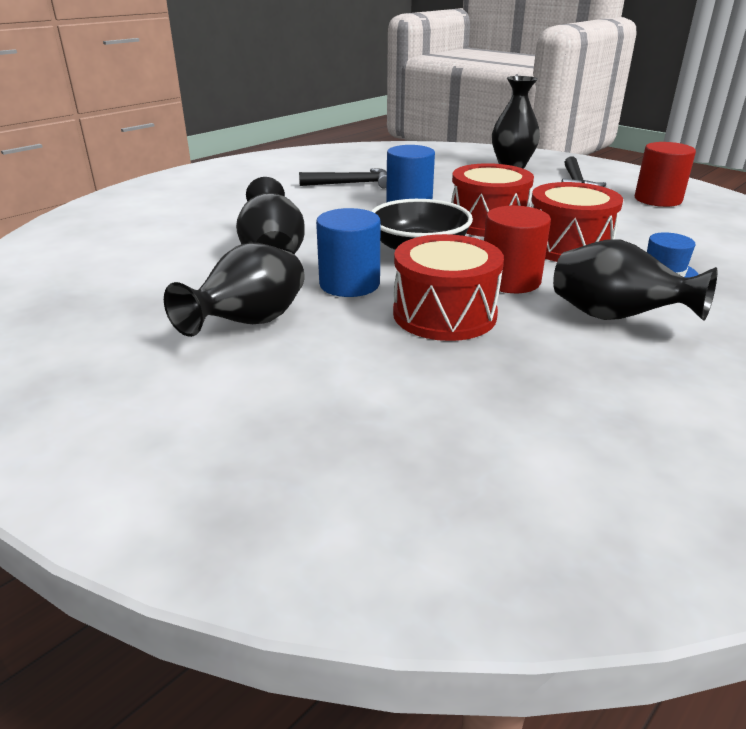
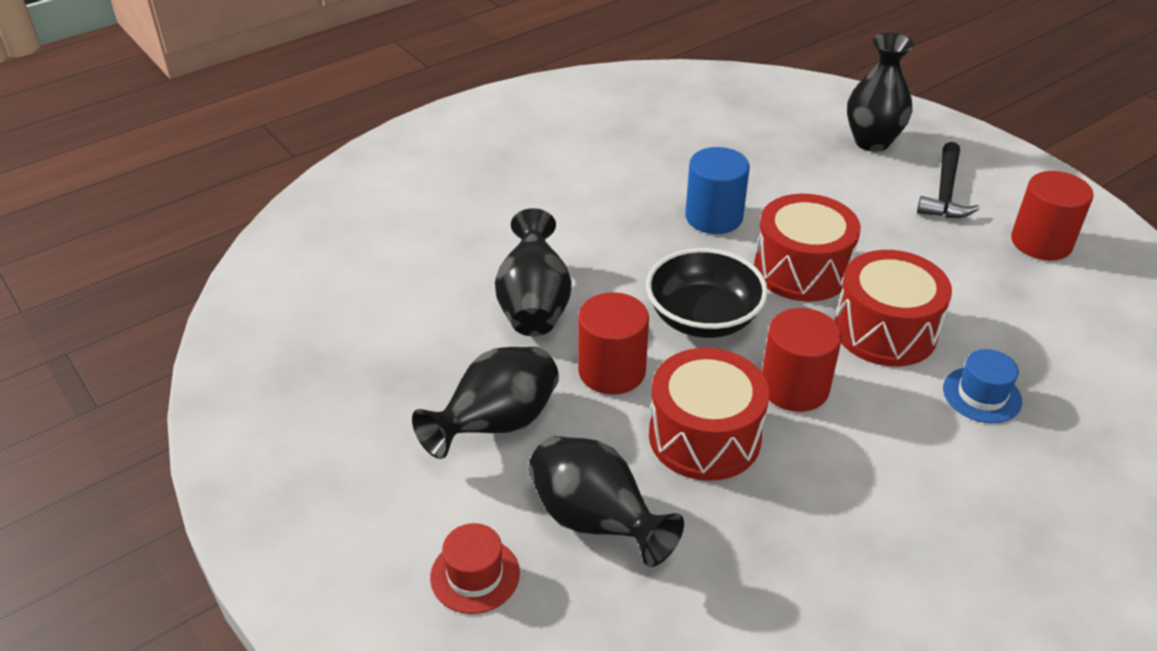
camera: 10 degrees right, 10 degrees up
black hammer [299,168,387,189] -> none
blue cylinder [316,208,380,297] -> red cylinder [578,292,649,395]
black vase [553,239,717,321] -> black vase moved to [528,436,684,567]
none -> red hat [430,523,520,614]

